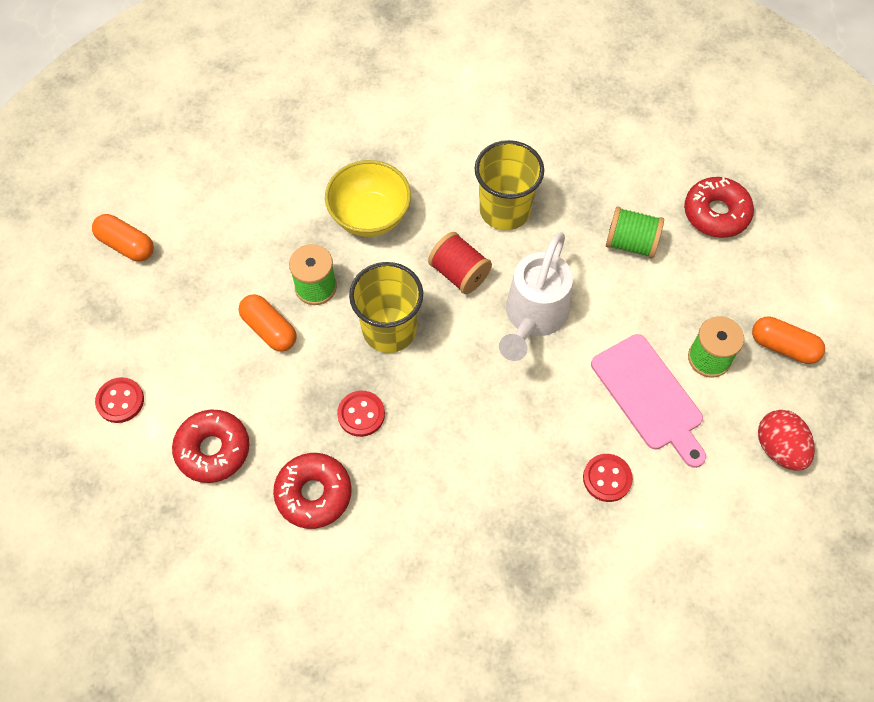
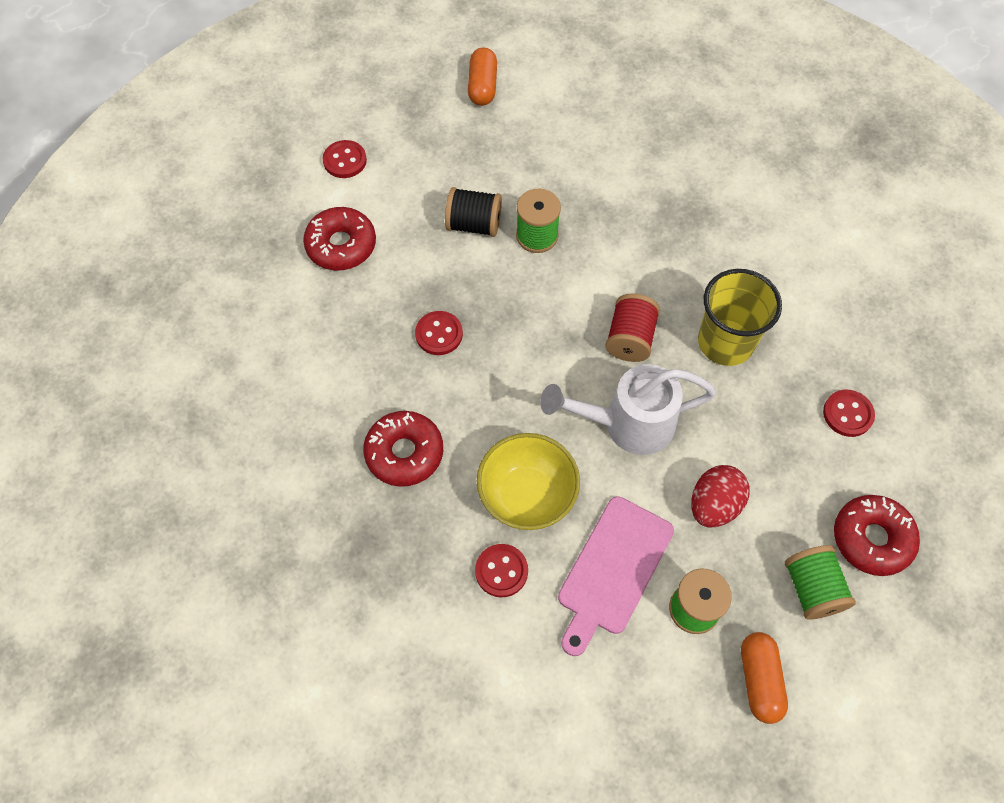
camera: 60 degrees right, 0 degrees up
orange capsule [239,294,297,352] -> black spool [445,187,502,237]
red donut [273,453,352,529] -> red donut moved to [363,411,443,487]
yellow bowl [325,160,411,237] -> yellow bowl moved to [477,433,580,530]
yellow cup [349,262,423,353] -> none
green spool [606,207,664,258] -> green spool moved to [785,545,856,620]
red egg [758,410,815,471] -> red egg moved to [691,465,749,528]
none -> red button [823,390,875,437]

